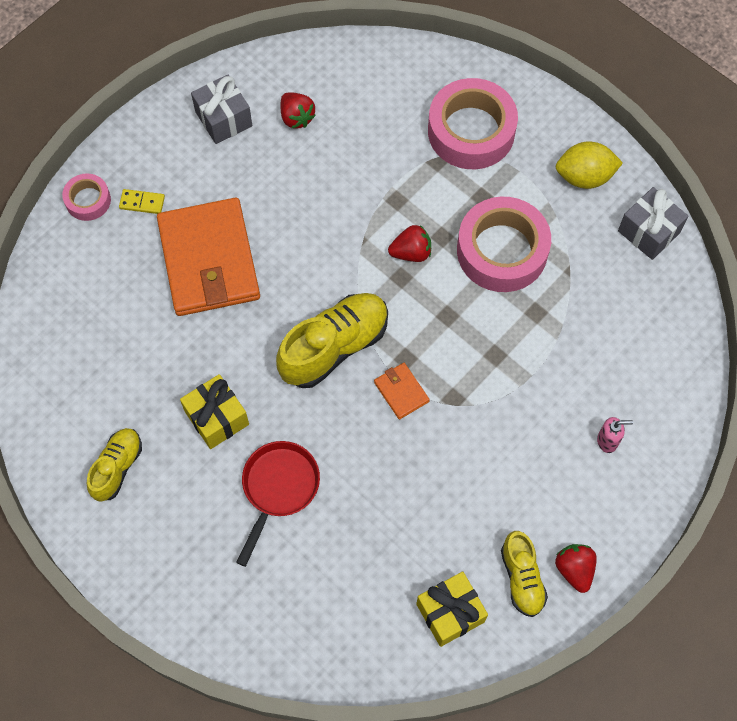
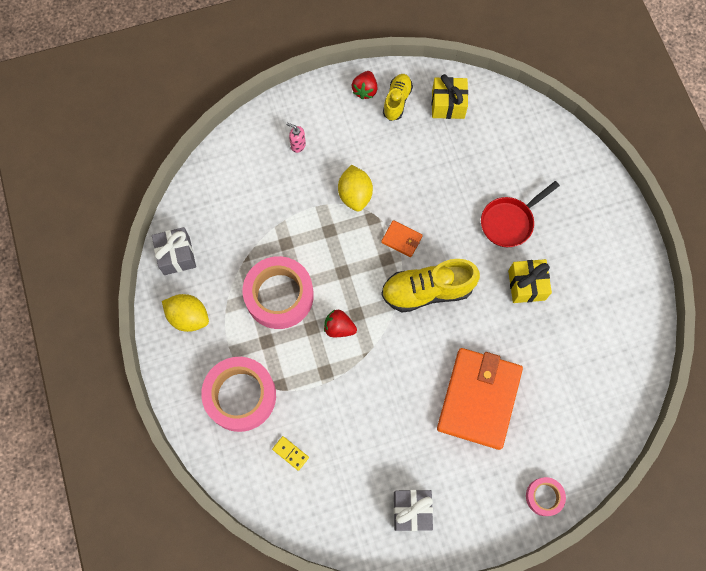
camera: 150 degrees left, 5 degrees up
yellow shoe [87,428,142,502] -> none
yellow domino [119,189,165,214] -> yellow domino moved to [272,436,309,471]
red strawberry [280,92,316,129] -> none
orange wallet [374,363,430,419] -> orange wallet turned 60 degrees counterclockwise [381,220,423,257]
none -> yellow lemon [338,165,373,211]

